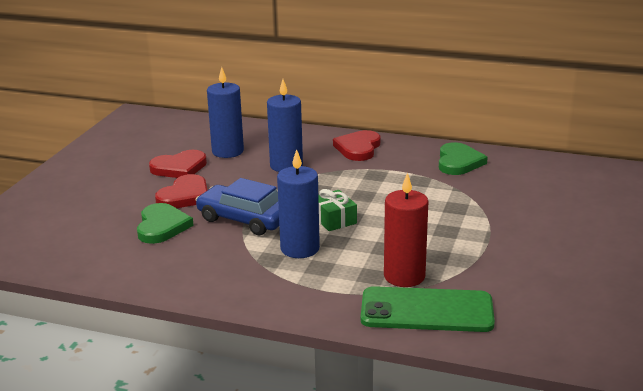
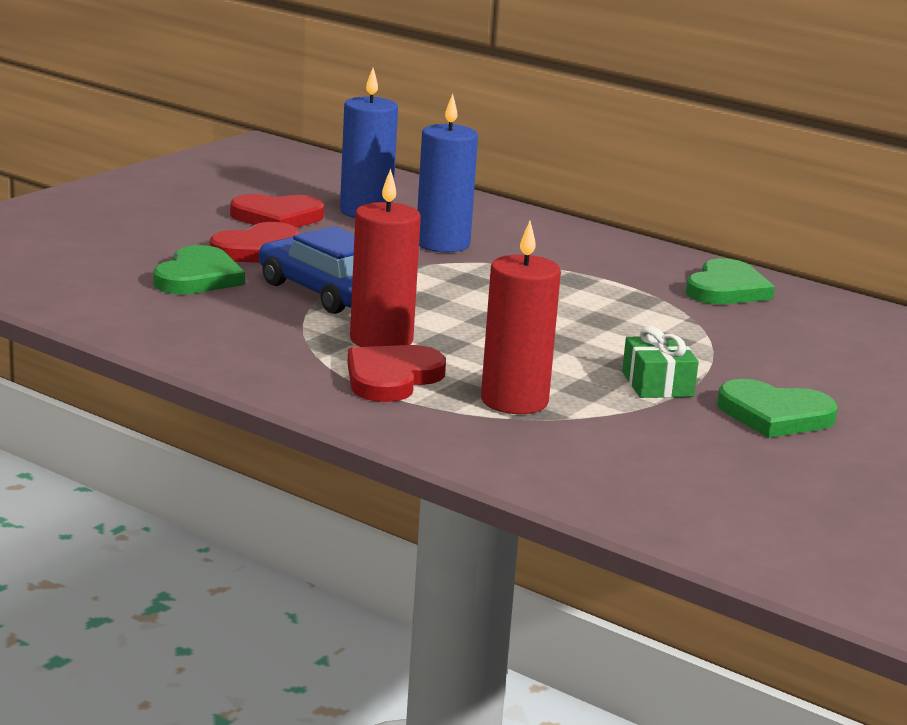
camera: 15 degrees right, 5 degrees down
blue candle [277,149,320,258] -> red candle [350,169,421,347]
green gift [318,189,357,231] -> green gift moved to [622,326,699,398]
red heart [333,130,380,161] -> red heart moved to [347,345,446,402]
green phone [361,286,495,332] -> none
none -> green heart [717,379,838,438]

